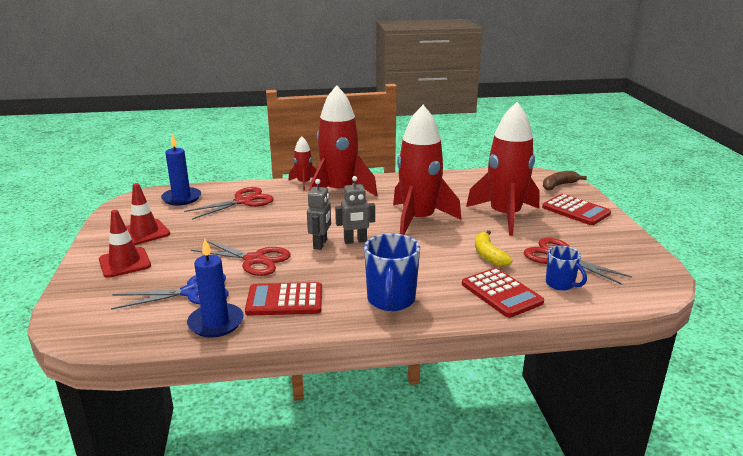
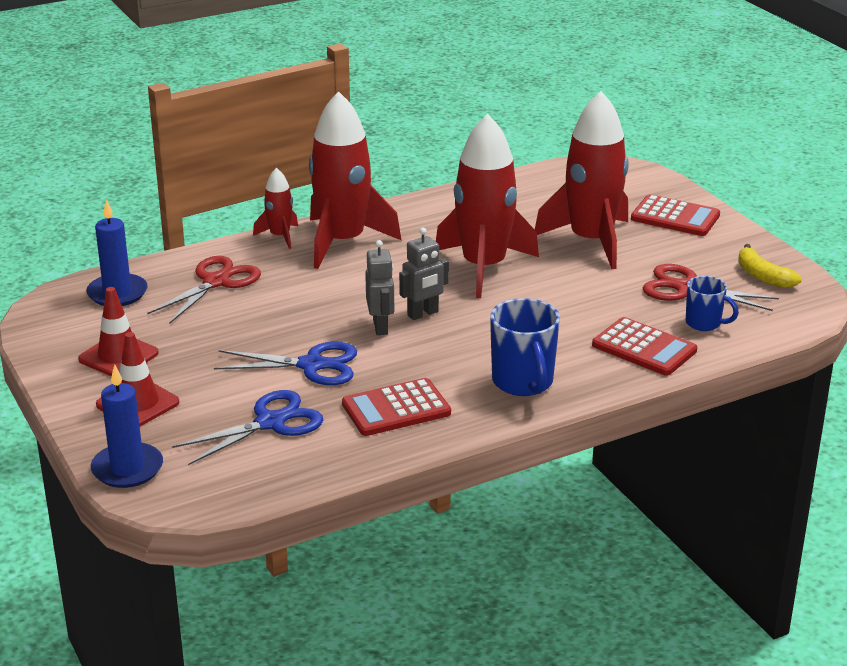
camera: 20 degrees left, 5 degrees up
blue candle [187,239,244,337] -> blue candle moved to [91,365,163,488]
red scissors [191,239,291,276] -> blue scissors [214,341,357,385]
yellow banana [475,230,513,267] -> yellow banana moved to [738,244,802,288]
brown banana [543,171,587,191] -> none

